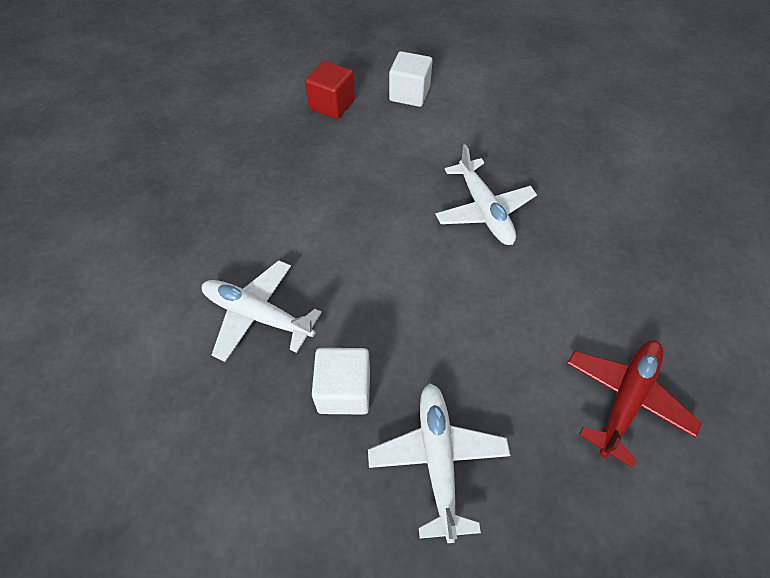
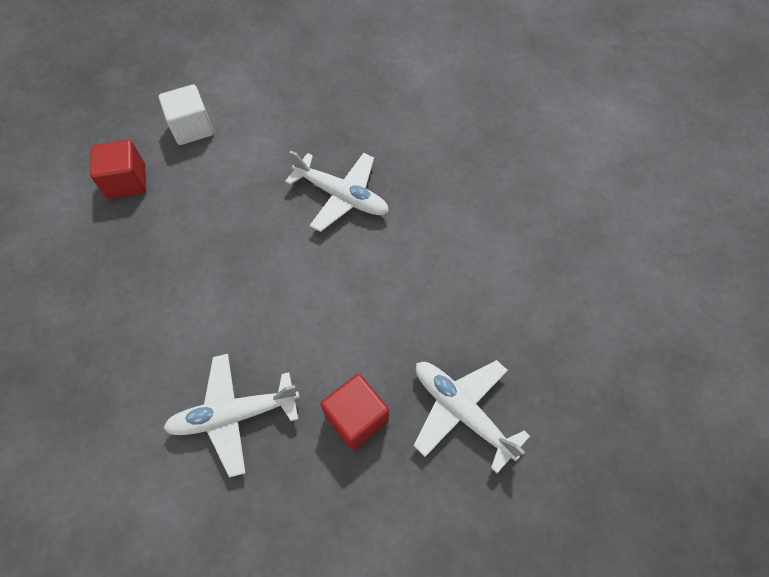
camera: 40 degrees left, 5 degrees up
white cube [312,348,370,415] -> red cube [321,374,389,450]
red plane [567,340,702,468] -> none

